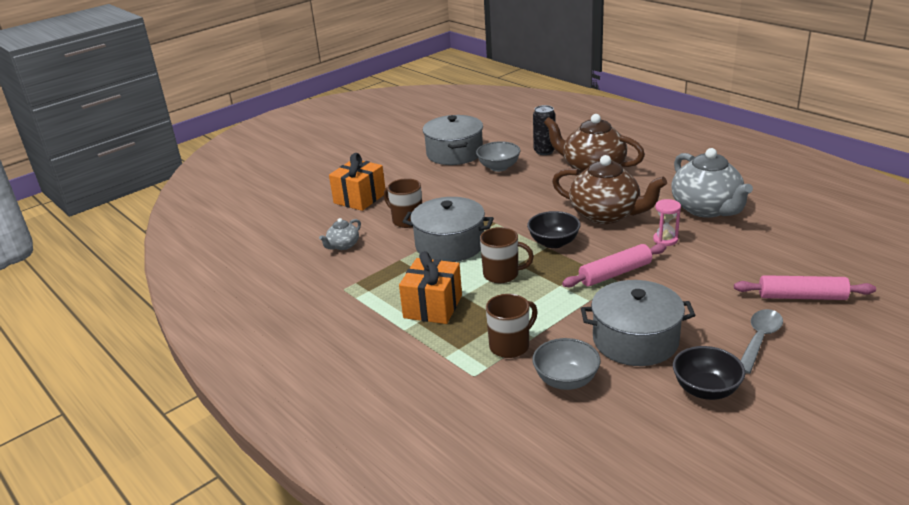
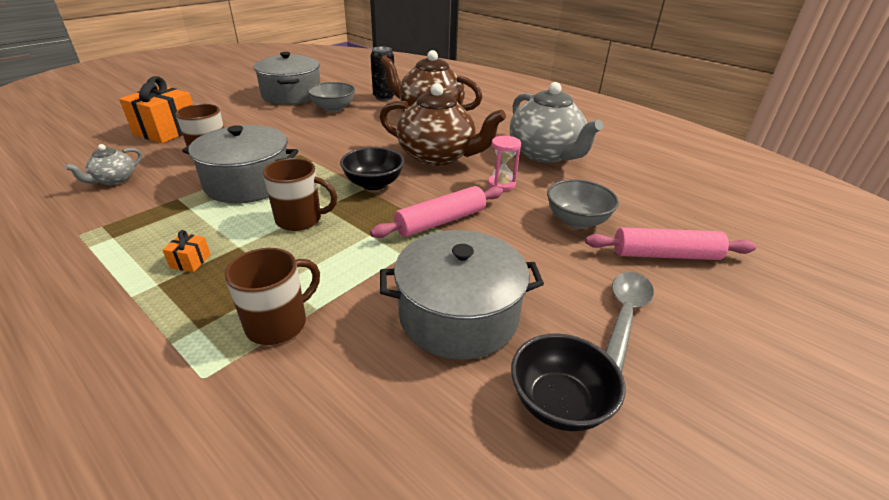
camera: 10 degrees left, 5 degrees up
orange gift [399,251,462,324] -> orange gift [163,230,211,272], size x0.42
grey bowl [532,338,601,390] -> grey bowl moved to [547,179,619,229]

